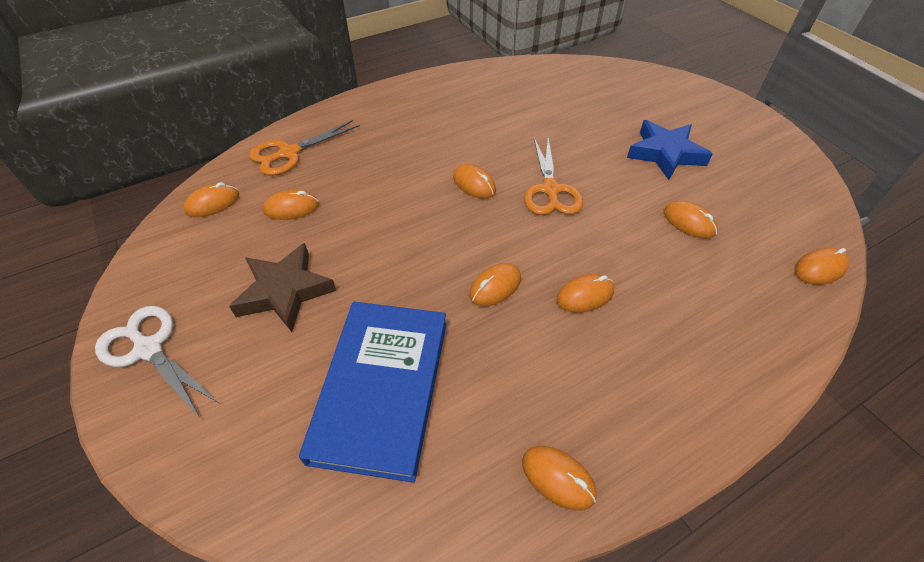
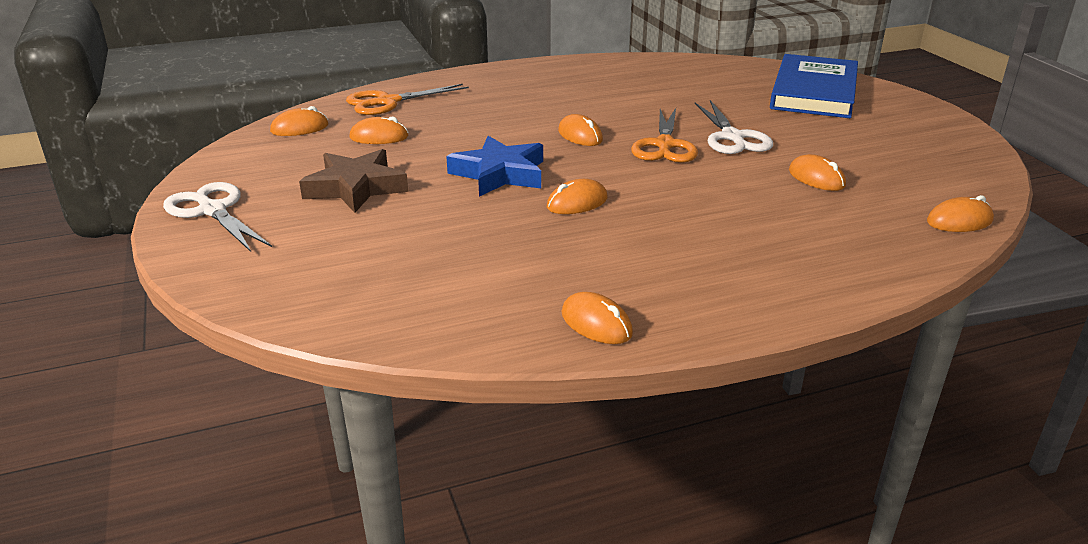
camera: 10 degrees right, 20 degrees down
blue book [299,302,446,483] -> blue book moved to [770,54,858,118]
orange mouse [556,274,614,313] -> none
blue star [627,120,713,180] -> blue star moved to [446,136,543,197]
none -> white scissors [695,100,773,154]

